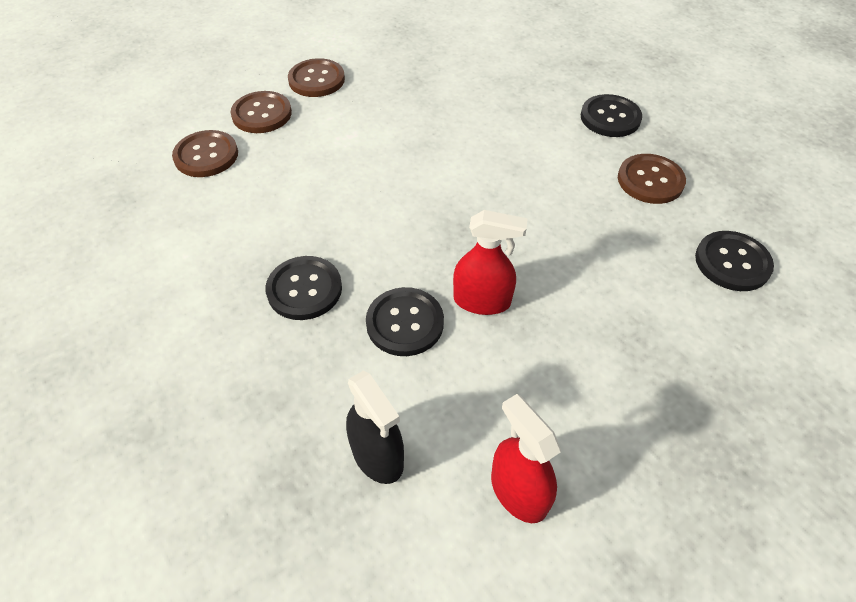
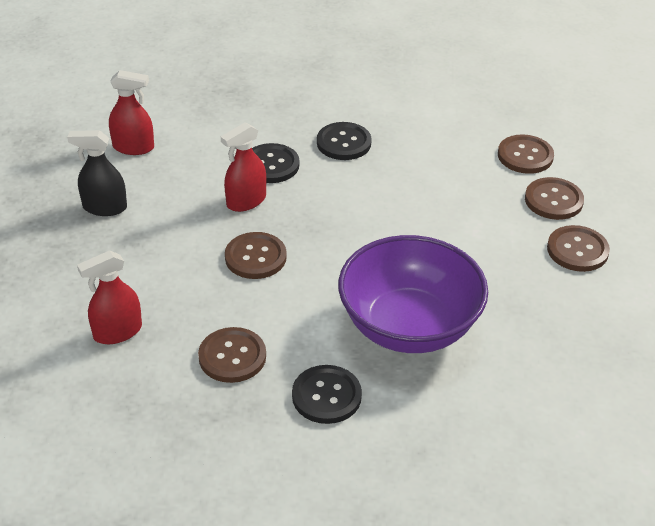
camera: 130 degrees right, 10 degrees down
black spray bottle [346,371,404,484] -> black spray bottle moved to [67,130,127,216]
black button [695,231,774,291] -> red spray bottle [77,250,142,344]
none -> brown button [225,232,287,279]
none -> purple bowl [338,235,488,353]

